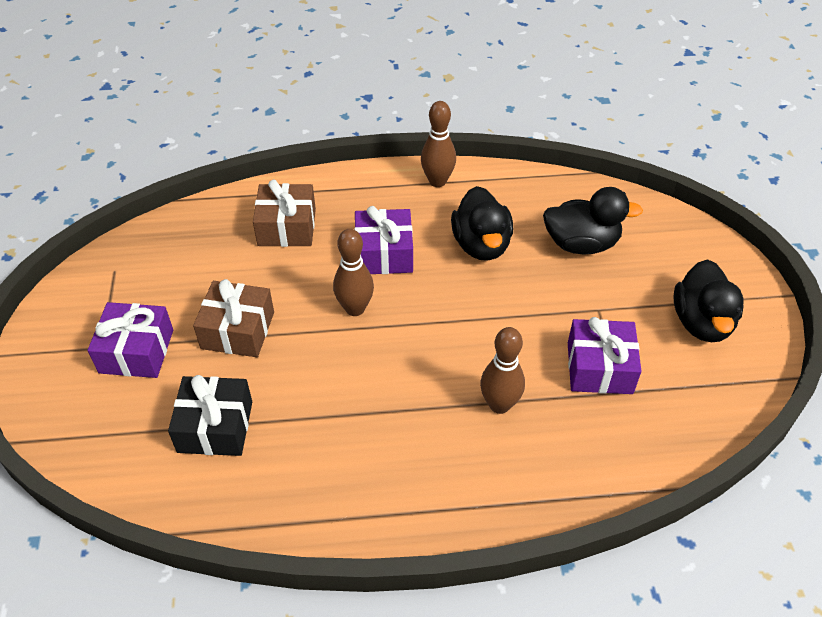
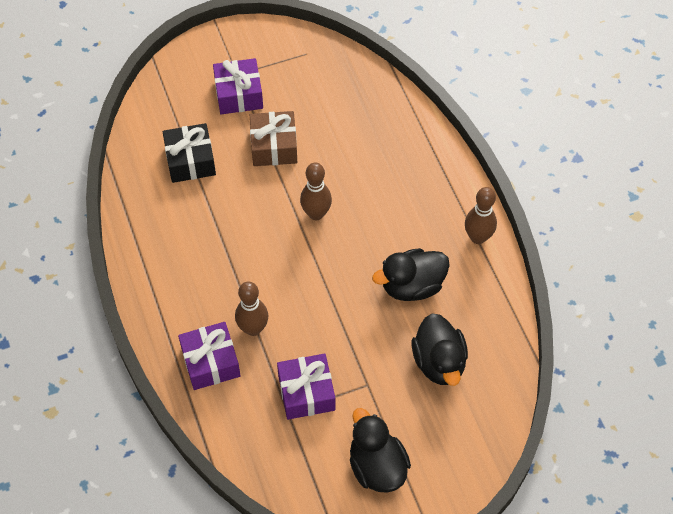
camera: 75 degrees right, 10 degrees up
brown gift [253,180,316,247] -> none
purple gift [354,206,413,274] -> purple gift moved to [178,322,241,390]
black duck [673,259,744,343] -> black duck turned 75 degrees clockwise [350,408,411,493]

